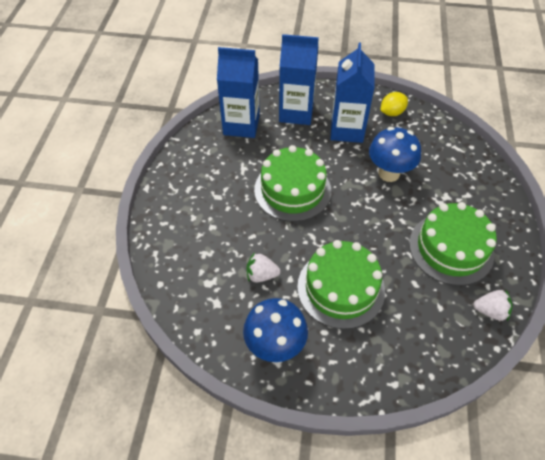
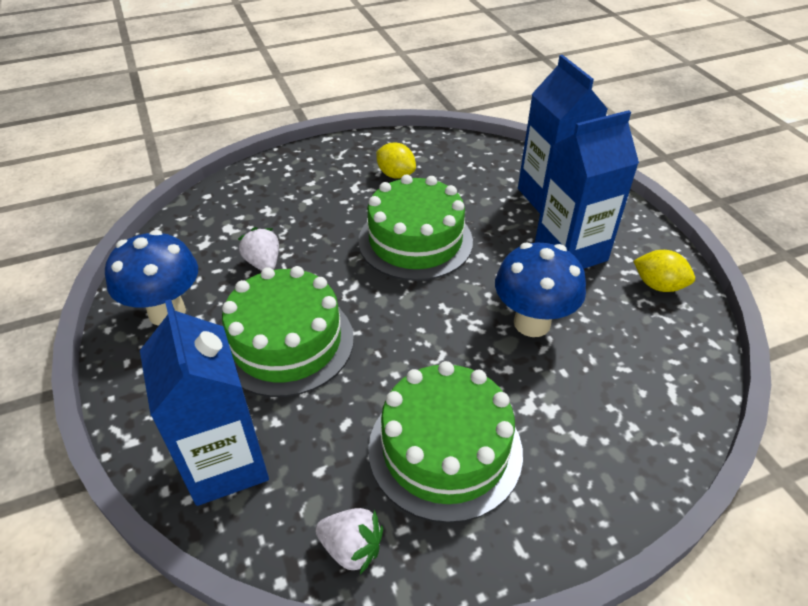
camera: 60 degrees right, 10 degrees down
blue carton [217,47,260,138] -> blue carton moved to [140,299,269,506]
white strawberry [473,289,513,321] -> white strawberry turned 45 degrees counterclockwise [315,508,383,574]
none -> yellow lemon [376,143,416,179]

